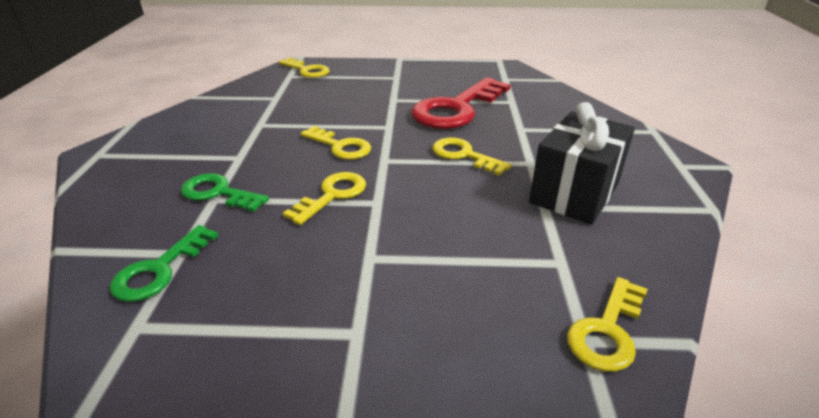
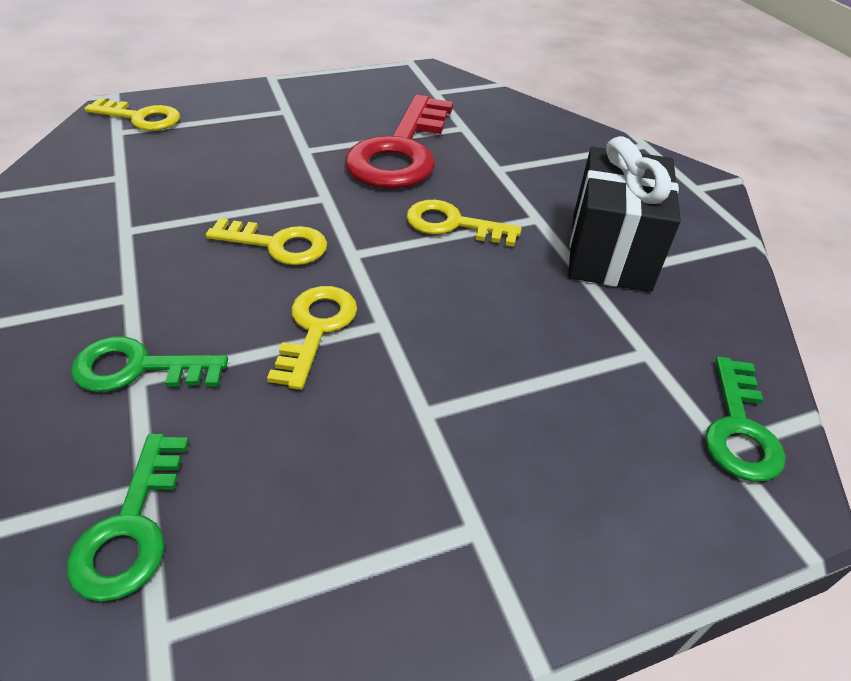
camera: 25 degrees left, 10 degrees up
yellow key [567,277,647,372] -> green key [705,357,786,481]

